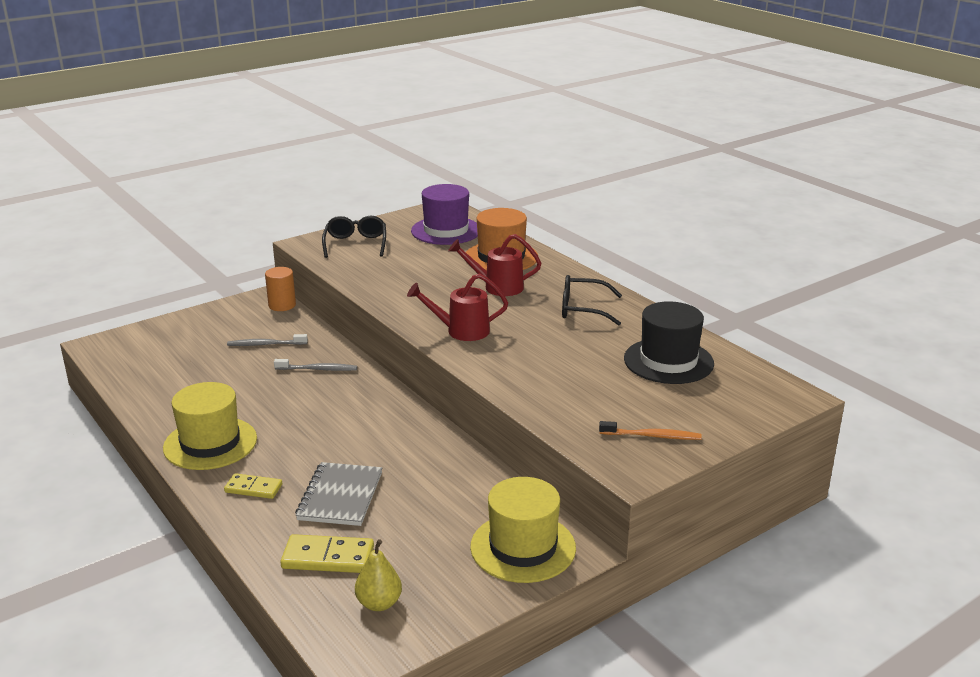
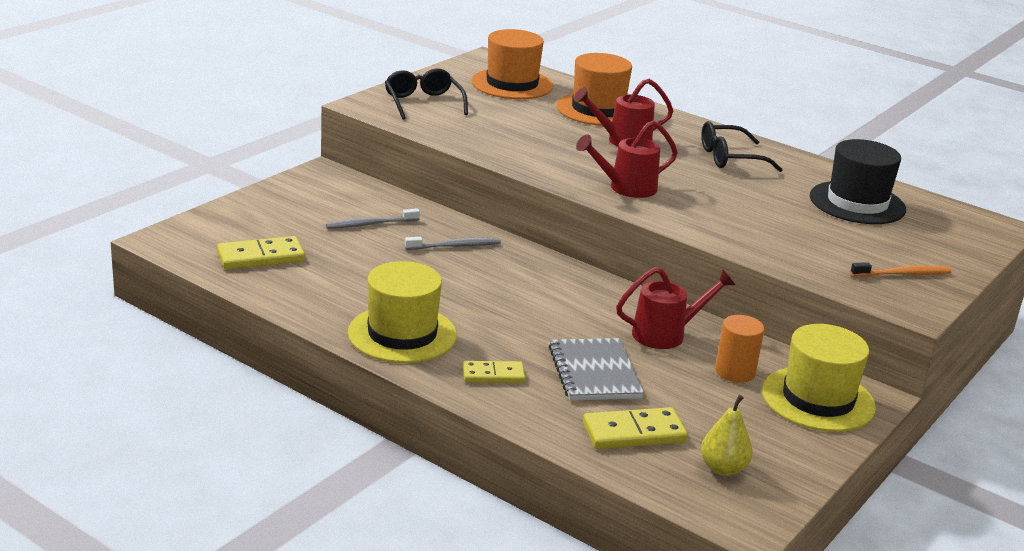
camera: 20 degrees left, 0 degrees up
orange cylinder [265,267,296,311] -> orange cylinder moved to [715,315,764,383]
purple hat [411,184,478,245] -> orange hat [471,29,553,99]
none -> yellow domino [217,236,305,270]
none -> red watering can [616,267,735,349]

